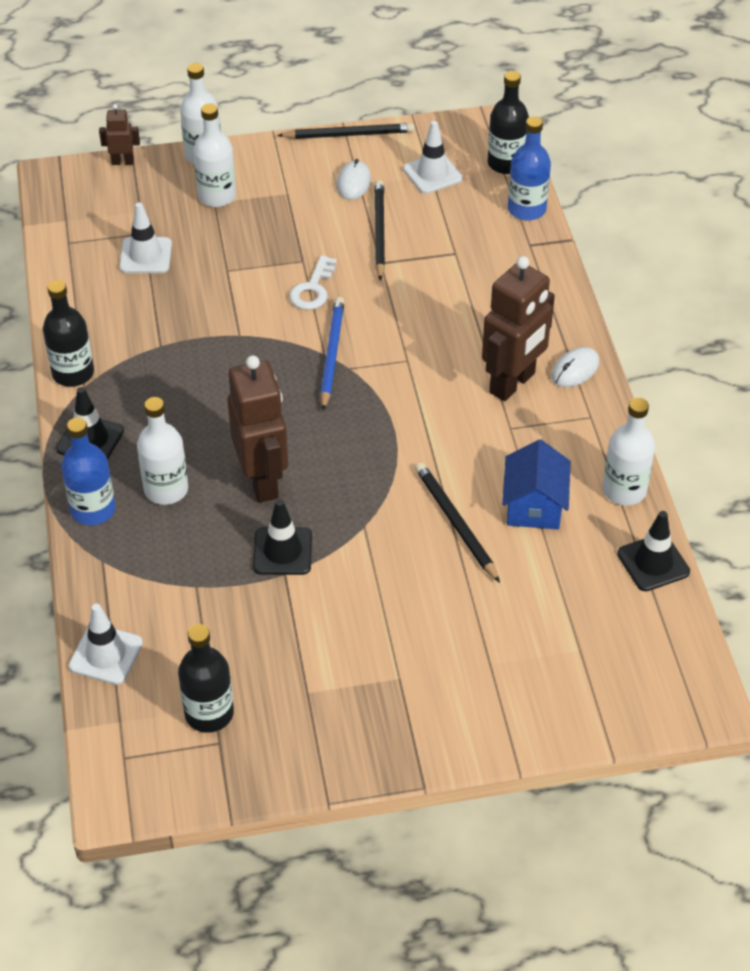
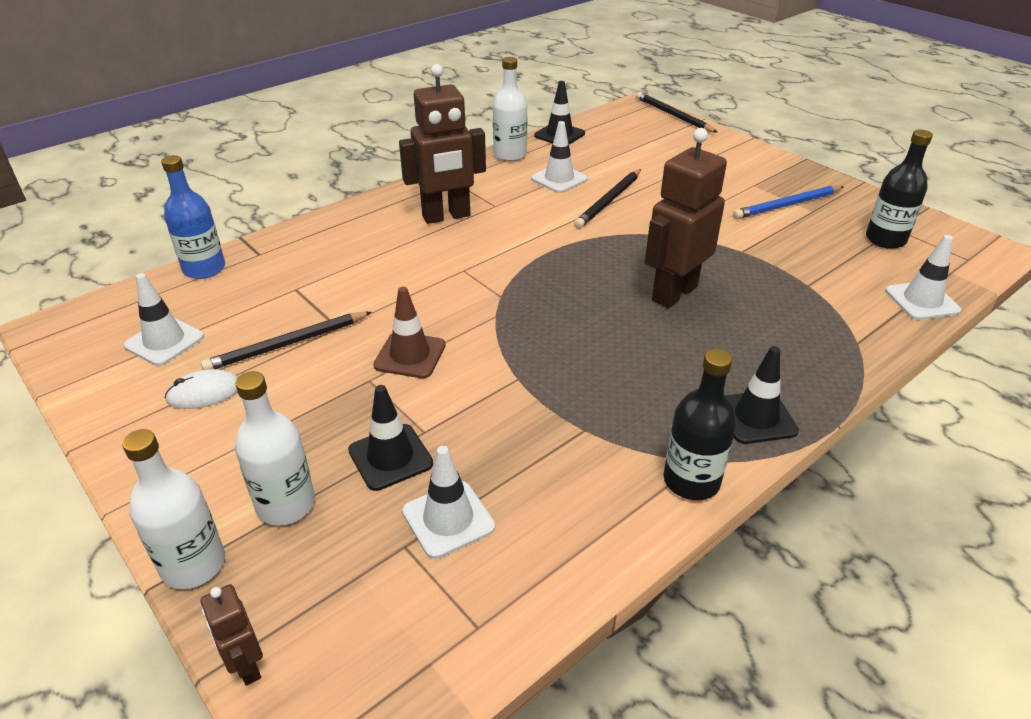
camera: 120 degrees left, 10 degrees down
blue bottle [61,417,116,525] -> none
white bottle [137,397,188,505] -> none
black traffic cone [253,499,312,575] -> black traffic cone moved to [348,385,433,491]
black pencil [277,123,415,139] -> black pencil moved to [636,92,718,133]
white key [289,255,337,310] -> brown traffic cone [373,287,446,378]
blue pencil [320,297,345,411] -> blue pencil moved to [733,186,844,219]
brown robot [482,256,555,401] -> brown robot turned 150 degrees clockwise [399,64,486,224]
black bottle [487,71,529,174] -> none
blue house [502,439,571,529] -> white traffic cone [531,121,588,193]
white mouse [551,347,599,387] -> none

